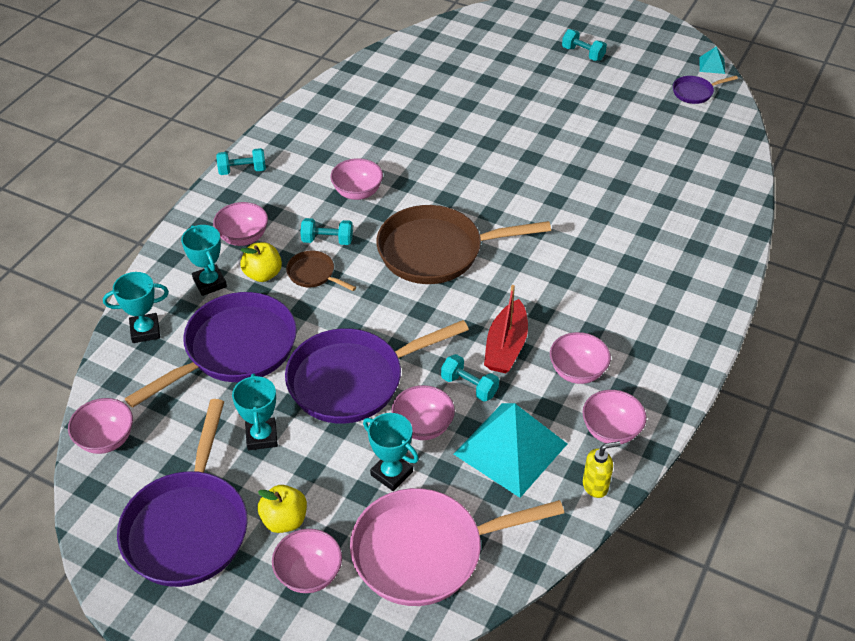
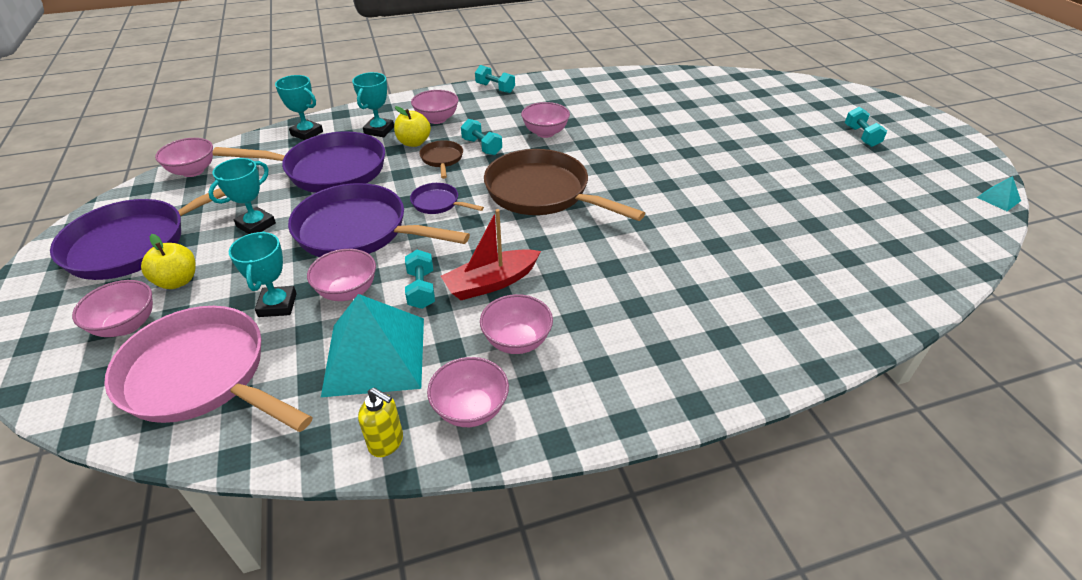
camera: 45 degrees right, 5 degrees down
purple pan [673,76,738,104] -> purple pan moved to [410,183,484,214]

